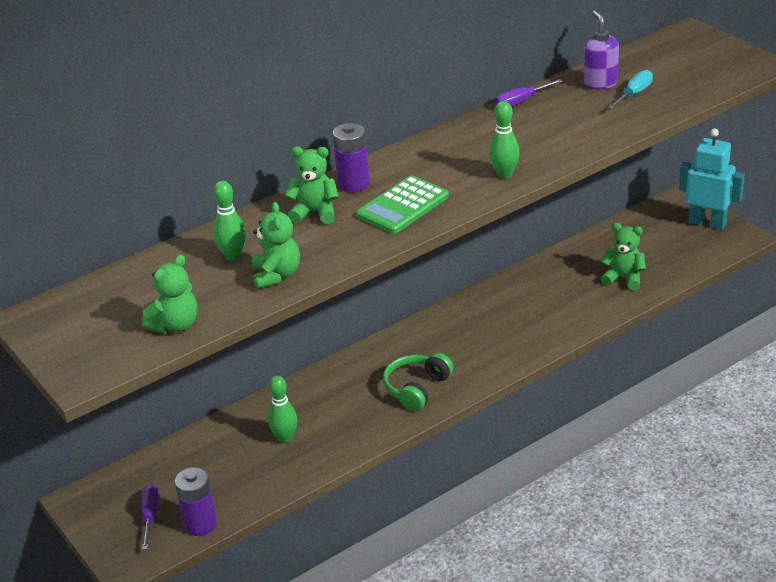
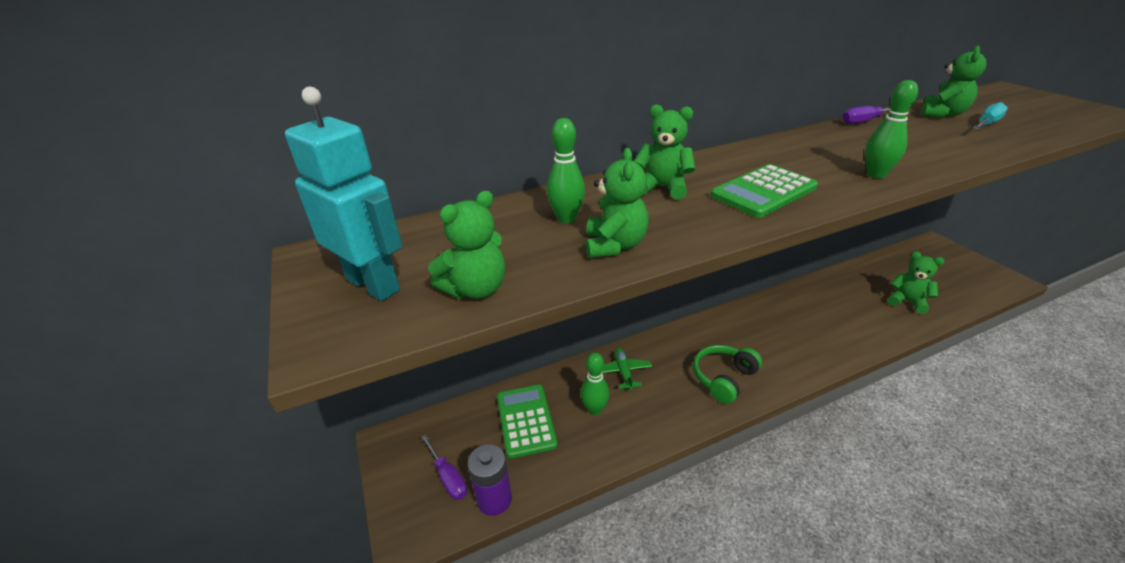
camera: 10 degrees right, 0 degrees up
purple screwdriver [141,484,159,550] -> purple screwdriver turned 135 degrees clockwise [421,434,467,500]
purple battery [333,123,370,192] -> none
purple soap dispenser [583,10,619,89] -> green teddy bear [921,46,987,118]
turquoise robot [679,128,745,230] -> turquoise robot moved to [285,87,402,301]
none -> green calculator [497,384,558,459]
none -> green plane [602,348,652,390]

